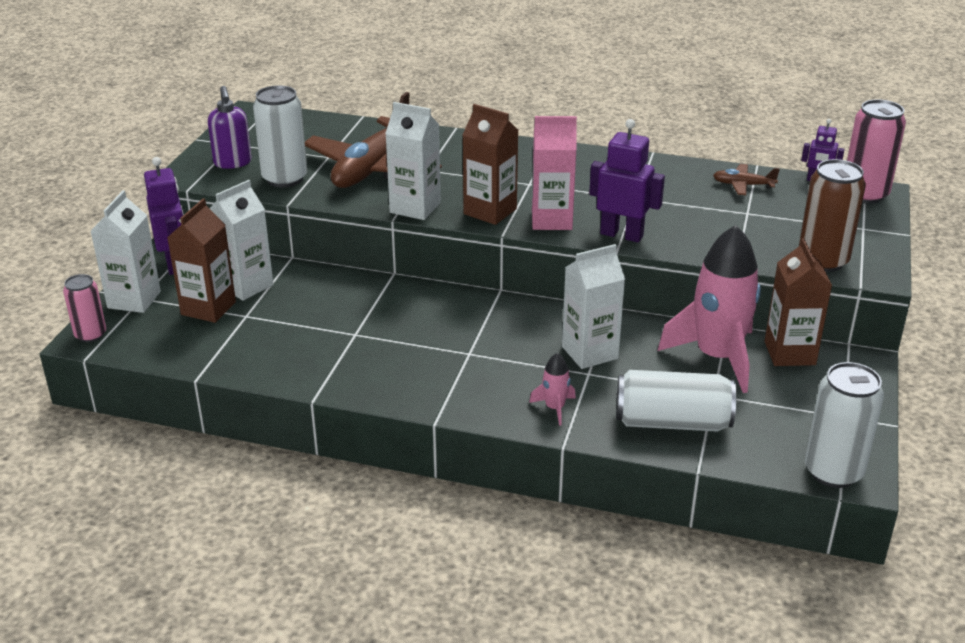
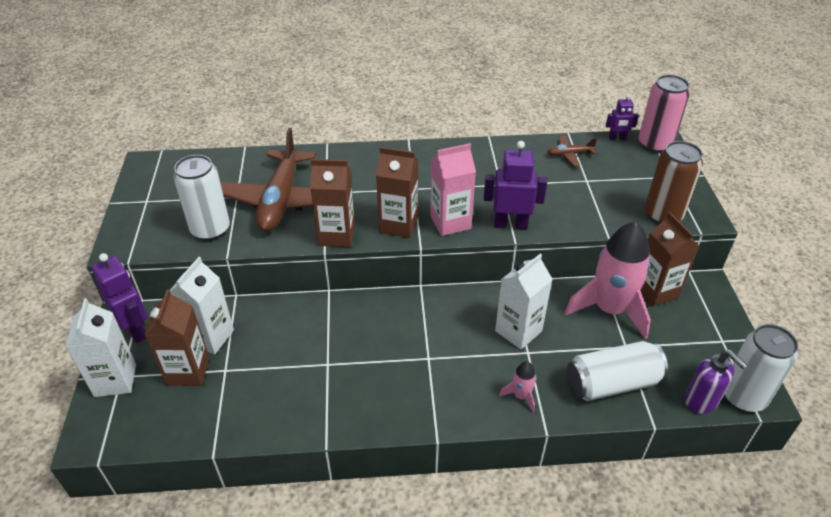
camera: 20 degrees left, 10 degrees up
pink can [63,274,106,342] -> none
purple soap dispenser [208,86,252,169] -> purple soap dispenser moved to [685,350,748,414]
white carton [385,102,441,220] -> brown carton [310,159,355,247]

